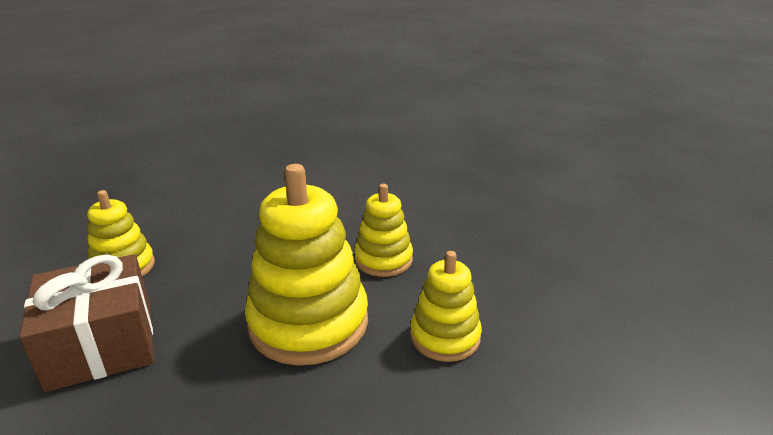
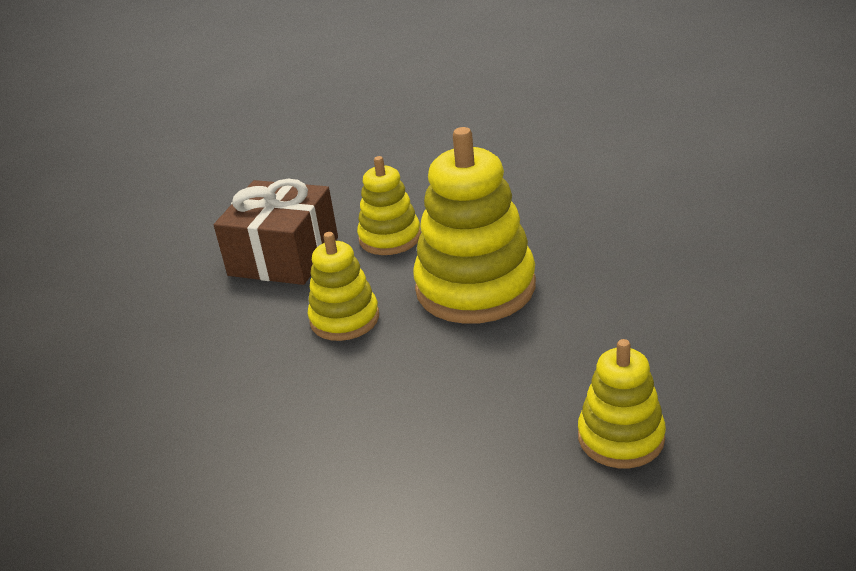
camera: 135 degrees left, 5 degrees up
brown gift [19,254,154,392] -> brown gift moved to [214,179,338,285]

